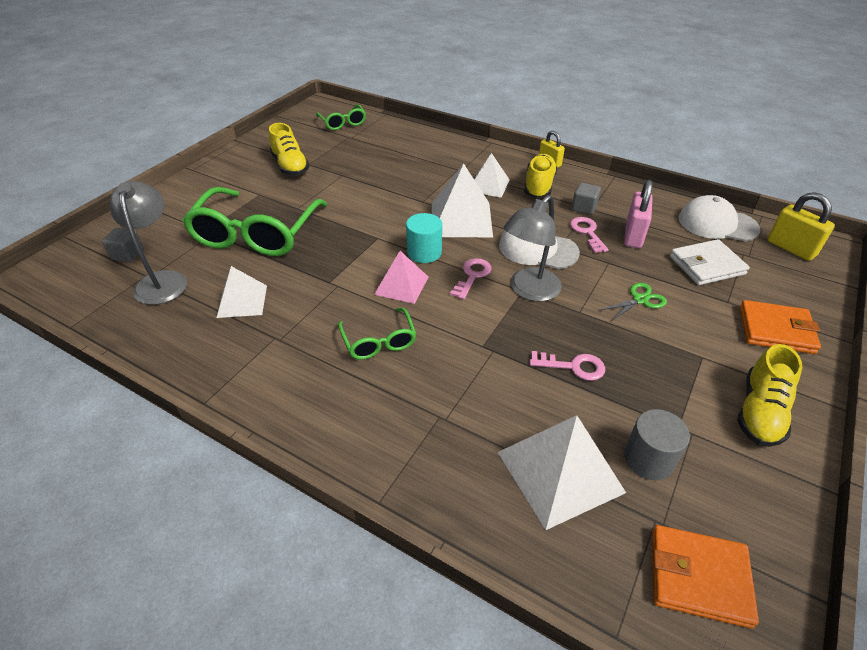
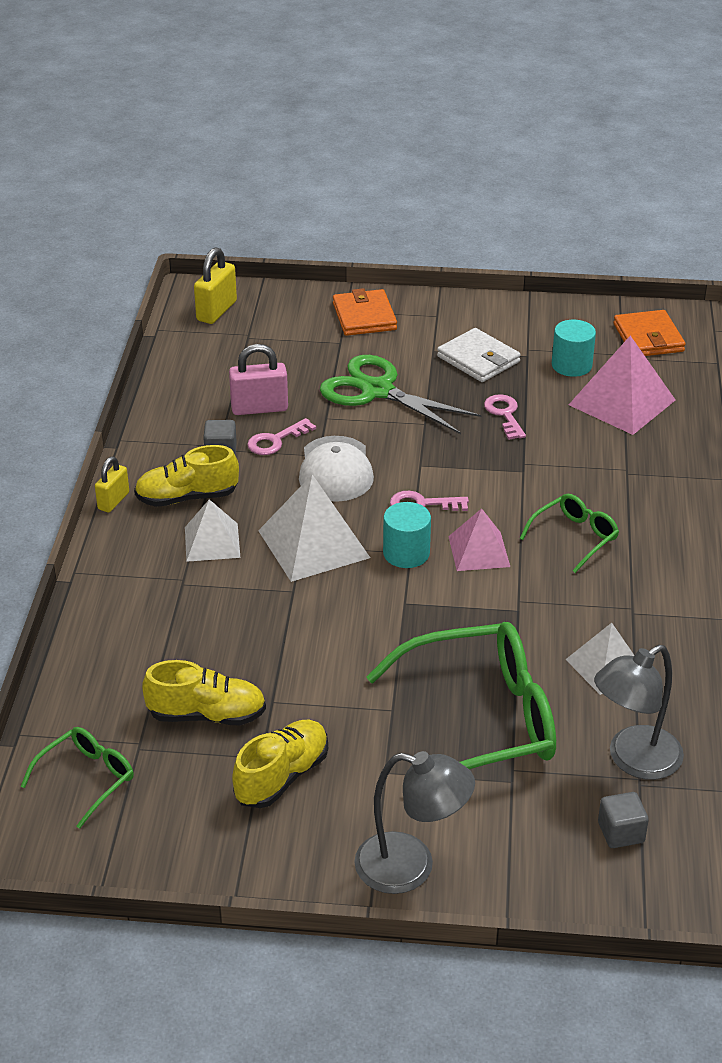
camera: 115 degrees left, 5 degrees down
white pyramid [498,415,626,530] -> pink pyramid [569,336,676,435]
grey lamp [504,195,562,301] -> grey lamp moved to [354,751,475,894]
green scissors [600,283,667,322] -> green scissors [320,355,482,434], size x2.11
grey cylinder [624,409,690,480] -> turquoise cylinder [552,320,596,377]
white wallet [670,239,750,285] -> white wallet moved to [437,328,521,382]
white cap [679,195,760,241] -> none
yellow shoe [737,344,802,447] -> yellow shoe moved to [142,660,266,725]

